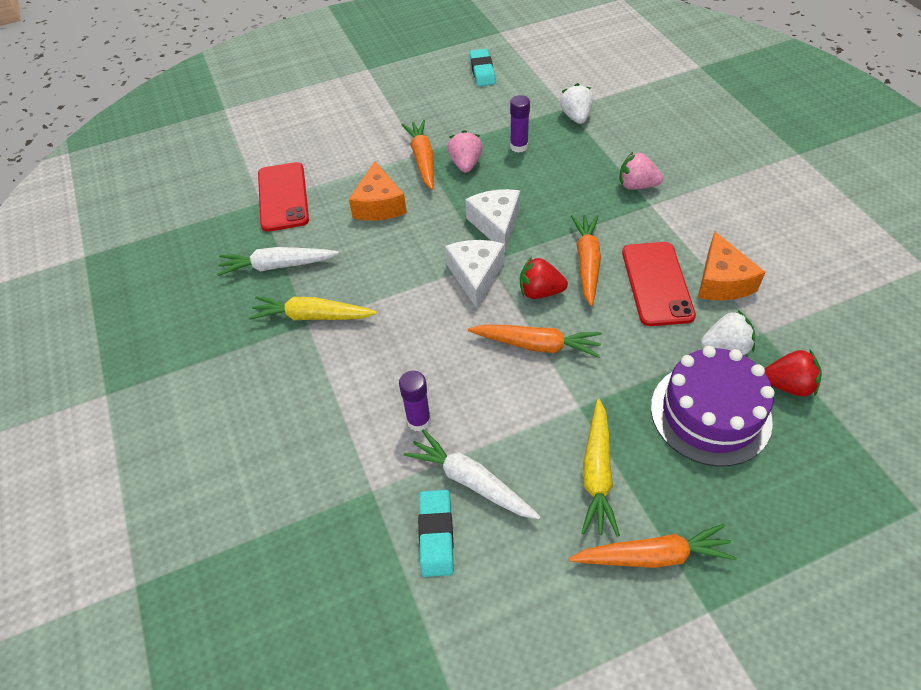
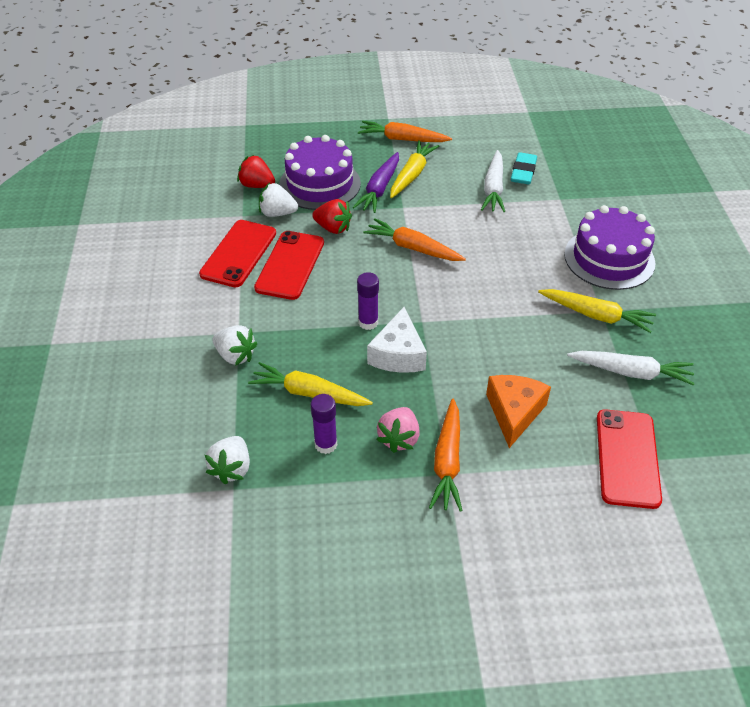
camera: 165 degrees left, 5 degrees down
purple glue stick [399,371,431,431] -> purple glue stick moved to [357,272,379,330]
white carrot [404,429,541,519] -> white carrot turned 45 degrees clockwise [481,150,505,212]
white cheese [445,240,505,308] -> none
turquoise eraser [470,49,496,86] -> none
red strawberry [520,257,568,299] -> red strawberry moved to [312,199,352,234]
orange carrot [571,215,601,306] -> none
pink strawberry [620,152,663,190] -> white strawberry [212,325,258,366]
orange cheese [698,232,766,301] -> red phone [199,220,276,287]
none -> yellow carrot [248,362,373,406]
none -> purple carrot [353,152,399,213]
none -> purple cake [564,205,655,290]

